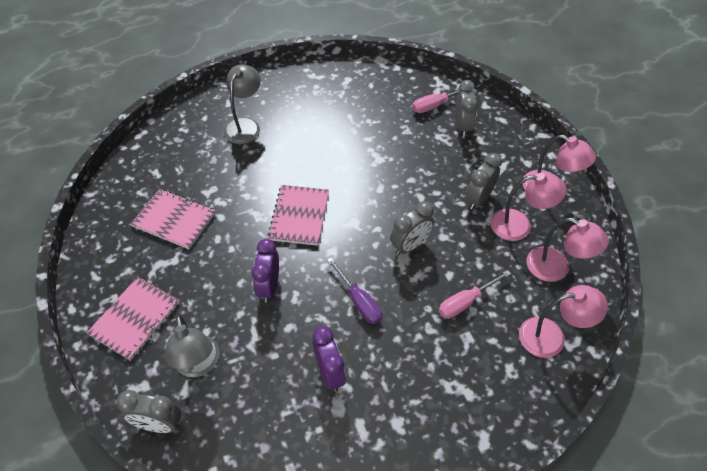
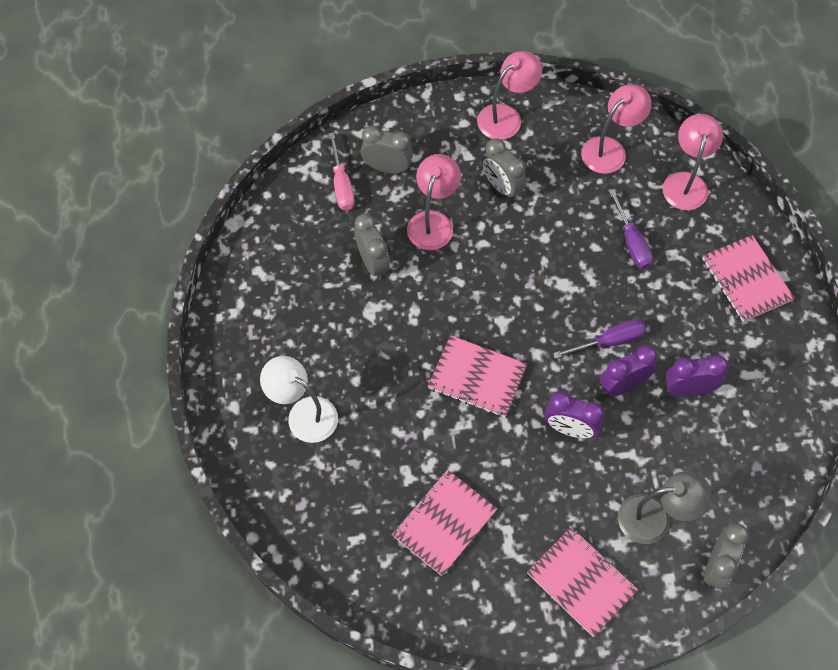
camera: 75 degrees left, 10 degrees up
grey lamp [224,64,261,144] -> white lamp [260,356,338,443]
grey clock [390,202,434,255] -> grey clock moved to [354,214,389,279]
pink screwdriver [439,270,511,319] -> purple screwdriver [609,189,653,269]
pink lamp [490,172,567,241] -> pink lamp moved to [407,154,461,250]
none -> purple clock [600,346,657,396]
none -> pink notebook [702,235,795,322]

